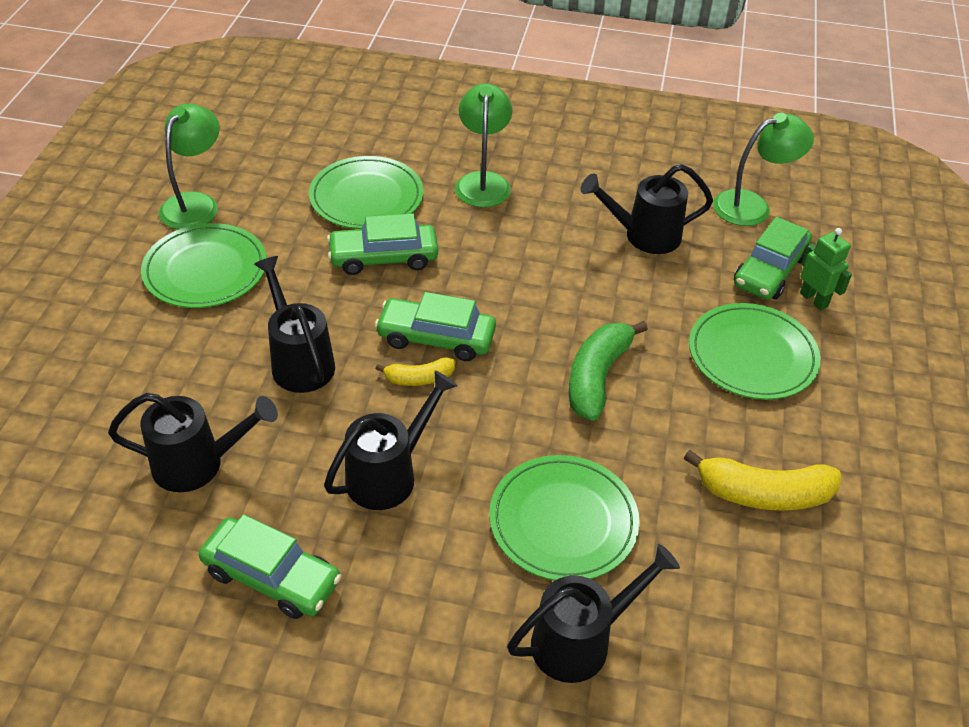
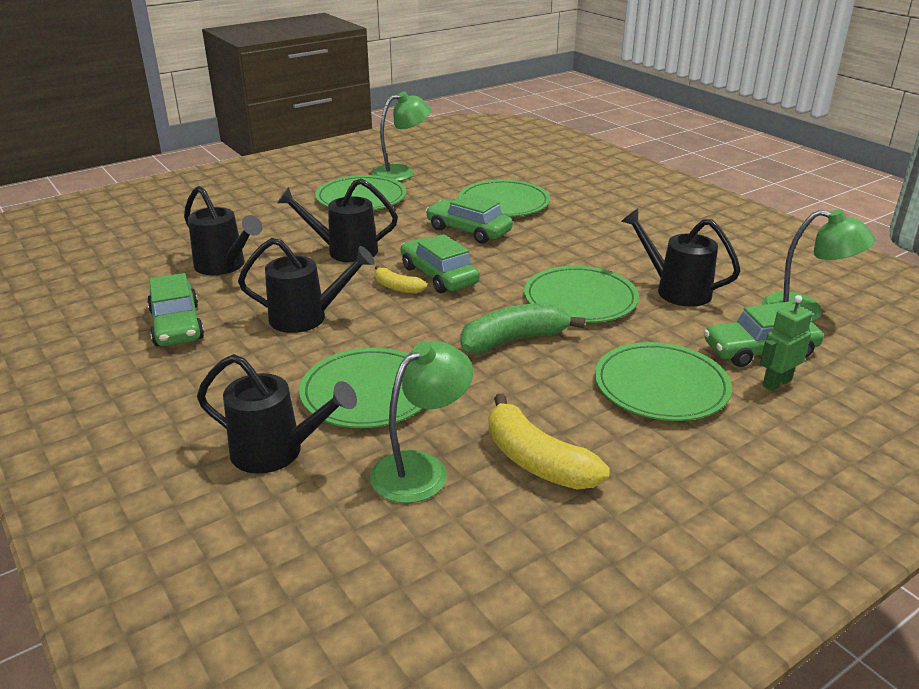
camera: 45 degrees right, 15 degrees down
black watering can [254,256,335,393] -> black watering can turned 105 degrees counterclockwise [277,179,398,263]
green lamp [455,83,512,207] -> green lamp moved to [370,341,473,503]
green robot [800,228,852,310] -> green robot turned 135 degrees counterclockwise [760,295,812,391]
none -> green plate [524,266,639,323]

